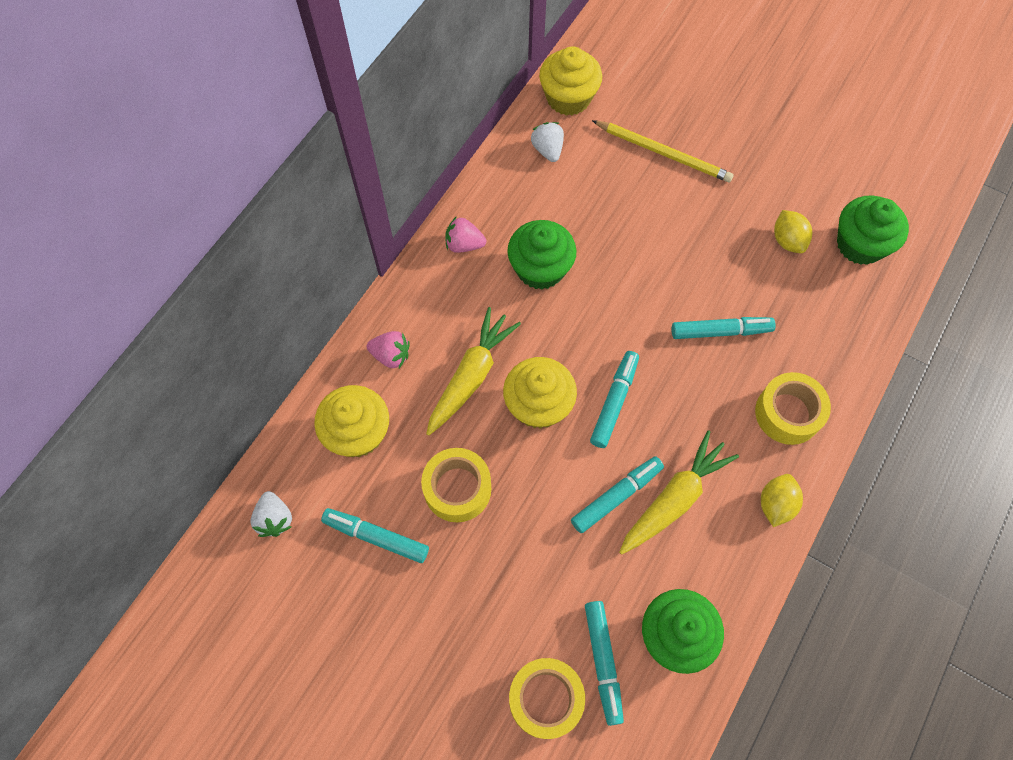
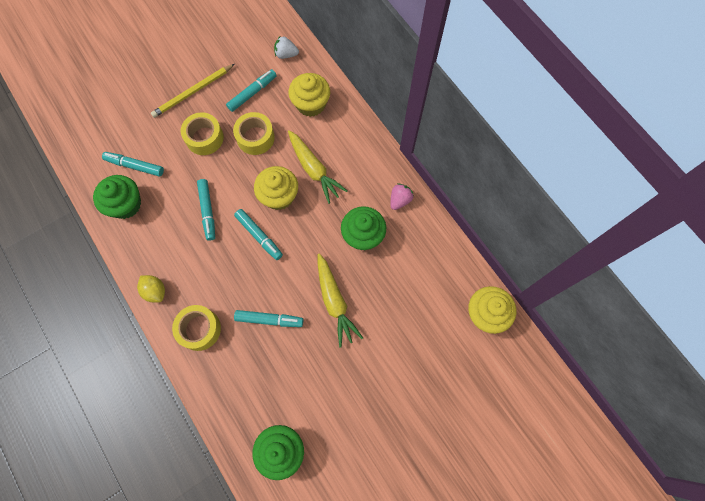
camera: 115 degrees right, 5 degrees up
pink strawberry [367,331,410,368] -> none
yellow tape [509,658,585,739] -> yellow tape moved to [181,112,224,155]
white strawberry [531,122,564,162] -> none
yellow pencil [592,120,734,182] -> yellow pencil moved to [151,64,235,118]
yellow carrot [619,430,739,555] -> yellow carrot moved to [318,253,363,347]
turquoise marker [672,317,776,339] -> turquoise marker turned 105 degrees counterclockwise [234,310,303,327]
yellow lemon [774,210,812,253] -> none

